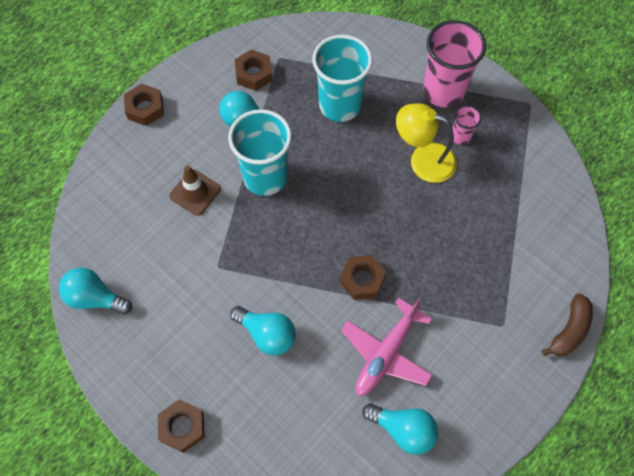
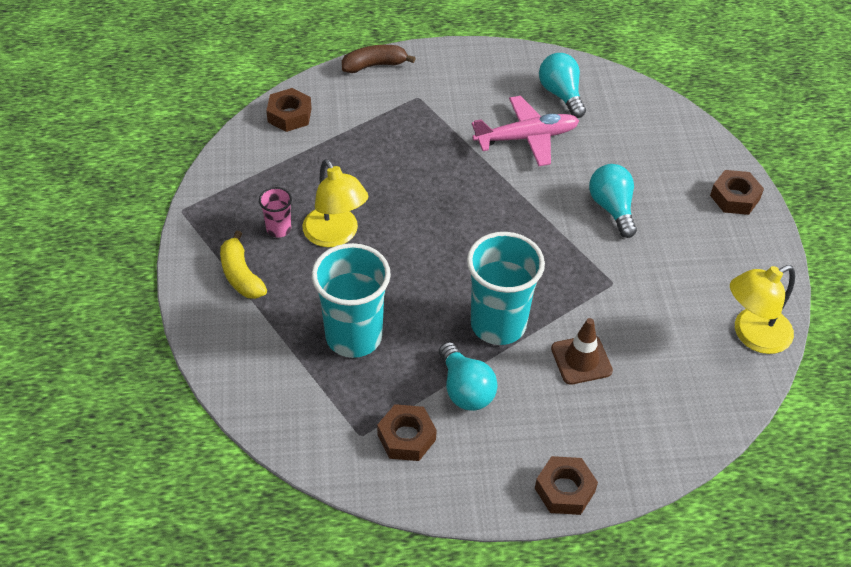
camera: 140 degrees left, 15 degrees down
turquoise light bulb [59,268,132,315] -> yellow lamp [730,265,795,354]
brown nut [340,255,386,300] -> brown nut moved to [266,88,312,132]
pink cup [423,20,486,108] -> yellow banana [220,231,267,299]

